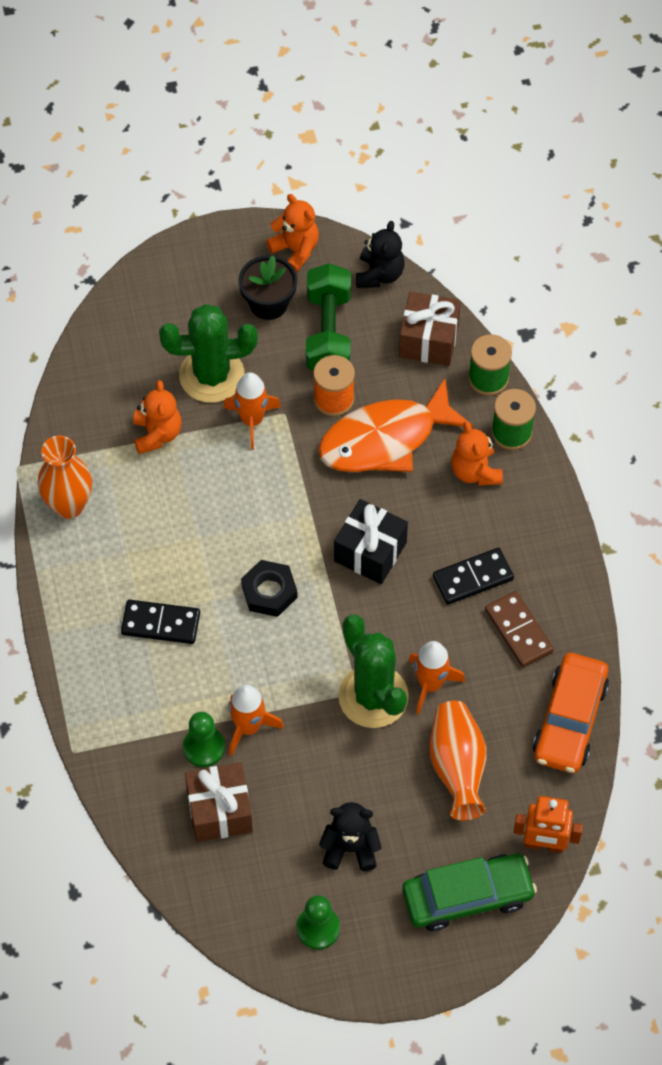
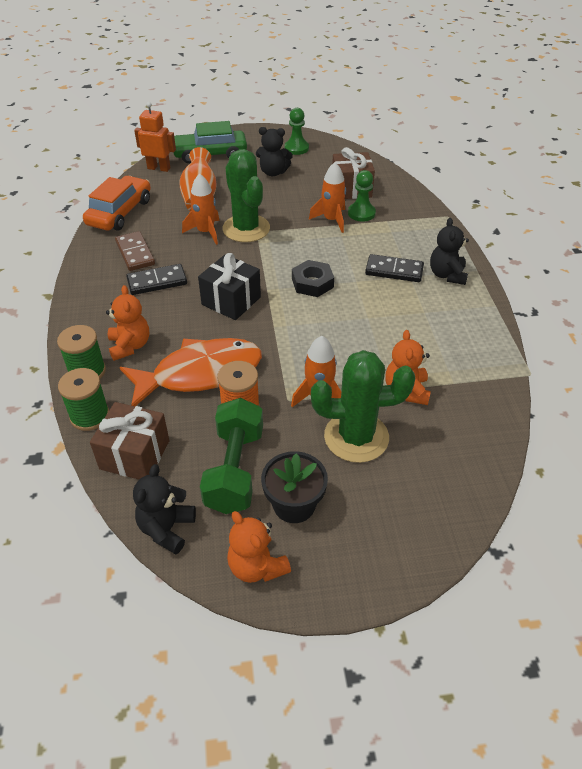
camera: 175 degrees left, 15 degrees down
orange vase [38,436,92,518] -> none
none -> black teddy bear [430,218,469,285]

